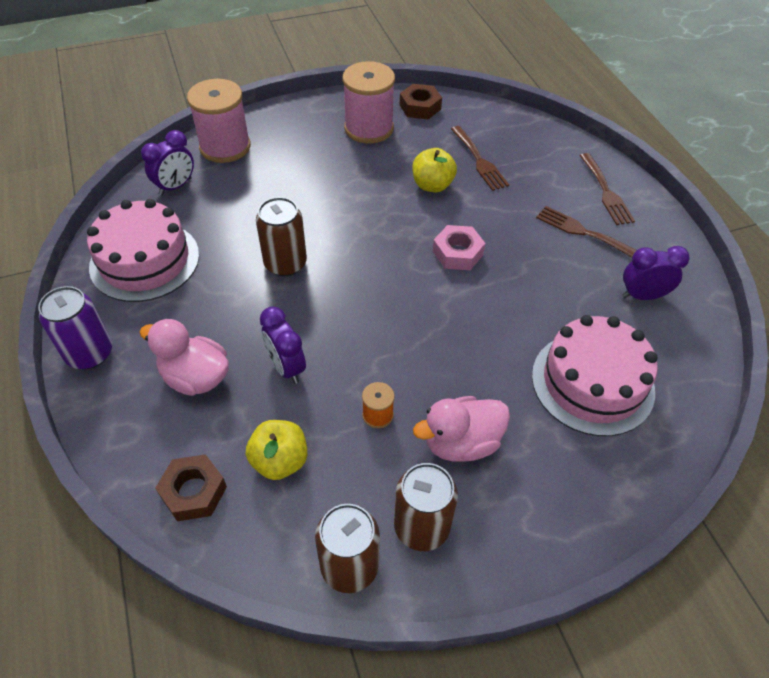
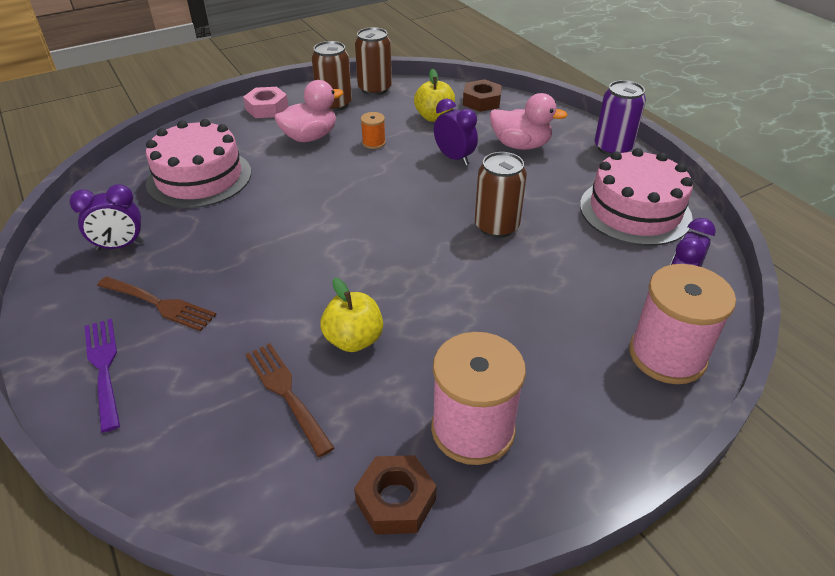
camera: 170 degrees right, 10 degrees down
pink nut [433,225,485,270] -> pink nut moved to [243,87,288,118]
brown fork [580,153,635,225] -> purple fork [84,319,120,433]

